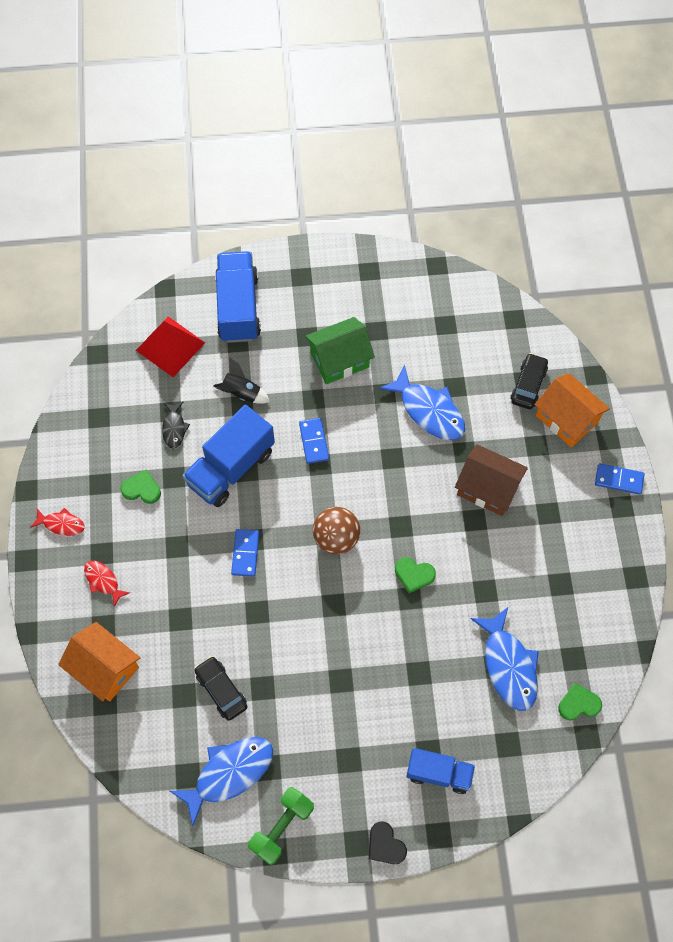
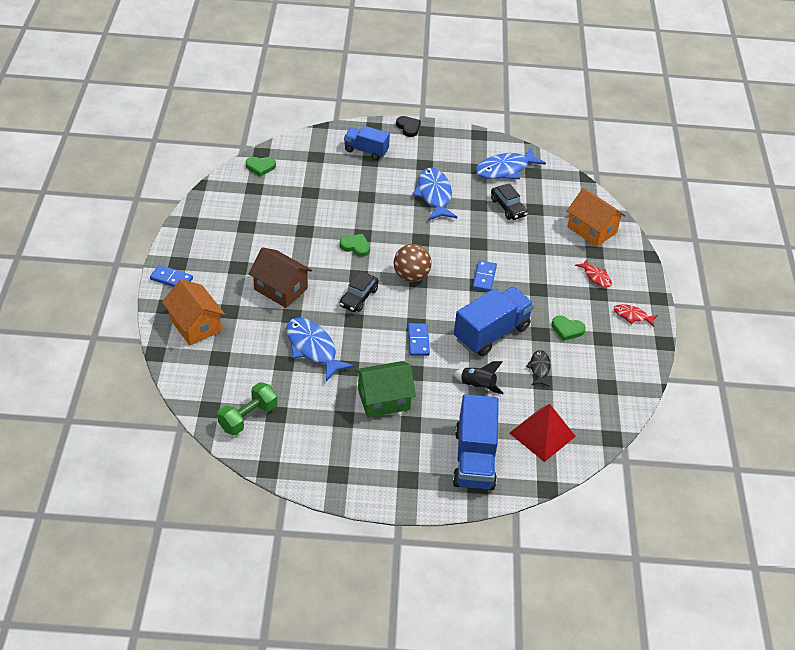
camera: 175 degrees left, 20 degrees down
green dumbbell [248,787,314,865] -> green dumbbell moved to [217,382,278,435]
blue fish [471,607,539,711] -> blue fish moved to [413,168,457,220]
black car [511,353,548,409] -> black car moved to [339,271,379,312]

